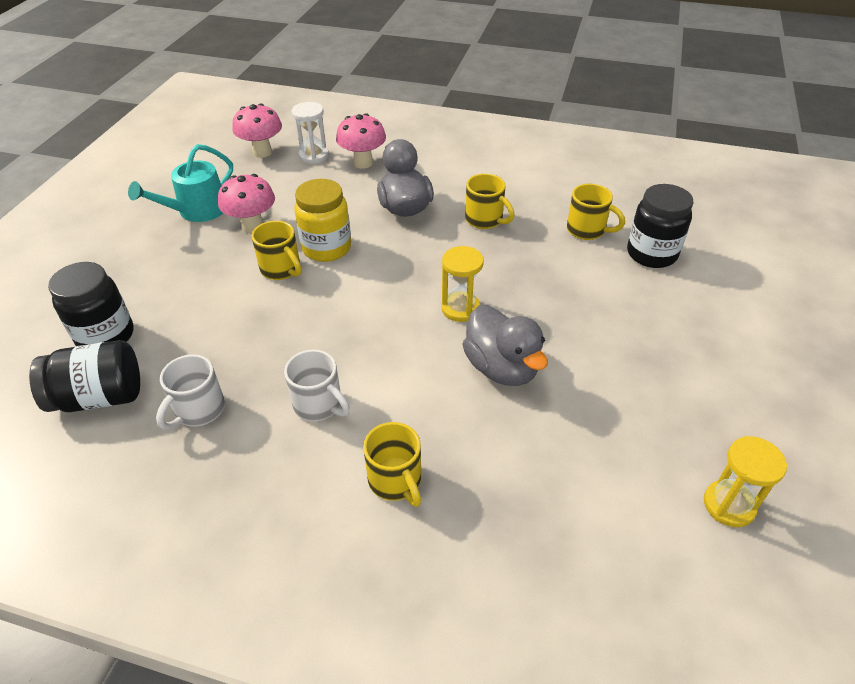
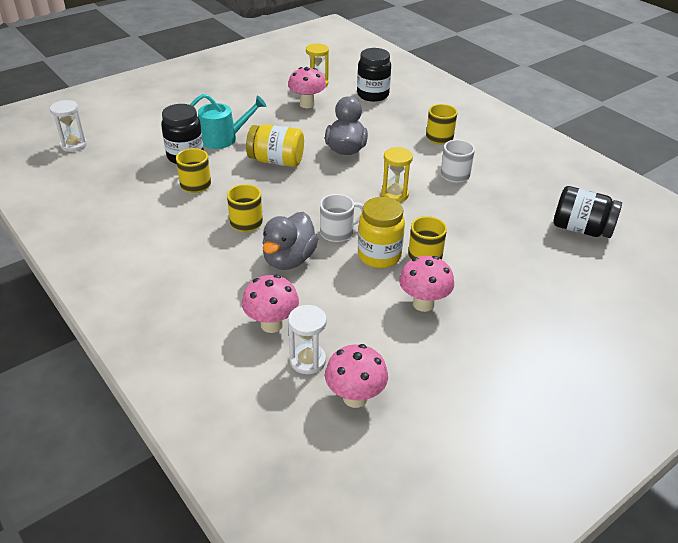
camera: 145 degrees left, 5 degrees down
black jar [48,262,133,346] -> black jar moved to [357,48,391,102]
turquoise watering can [128,144,233,222] -> turquoise watering can moved to [190,94,266,149]
white mug [156,354,225,430] -> white mug moved to [320,194,363,242]
yellow hourglass [442,246,484,322] -> yellow hourglass moved to [381,147,413,202]
none -> white hourglass [50,100,87,152]
none -> yellow jar [246,124,304,167]
none -> pink mushroom [288,67,326,108]

